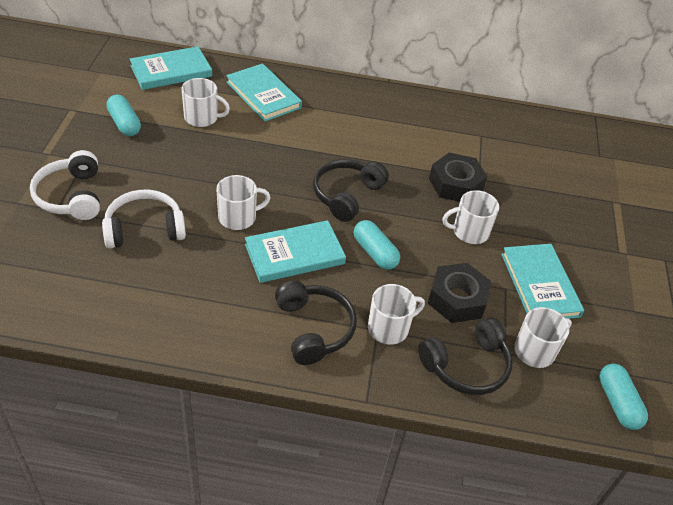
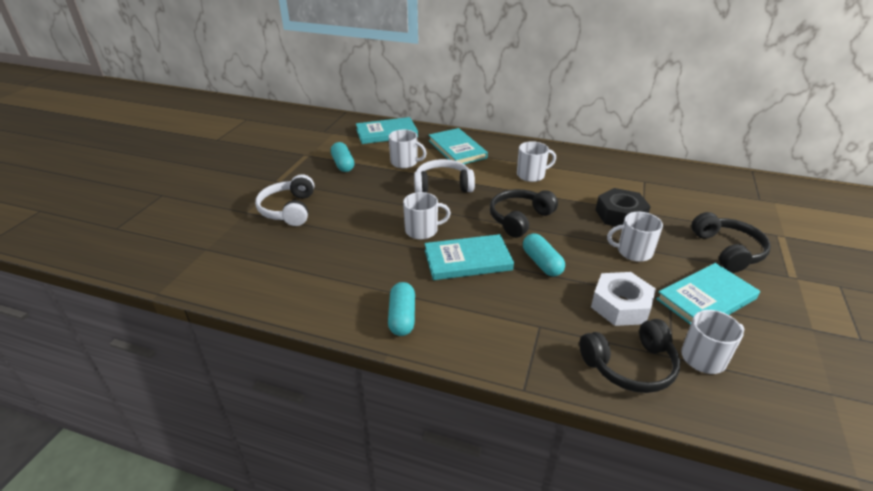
camera: 15 degrees right, 10 degrees down
white headphones [102,190,186,248] -> white headphones moved to [414,159,475,193]
black headphones [275,281,357,365] -> black headphones moved to [691,212,771,273]
white mug [368,284,425,345] -> white mug moved to [517,141,556,182]
black nut [428,263,491,323] -> white nut [591,272,656,326]
turquoise book [501,244,584,319] -> turquoise book turned 60 degrees clockwise [656,263,760,325]
turquoise capsule [599,364,648,430] -> turquoise capsule moved to [388,282,415,336]

